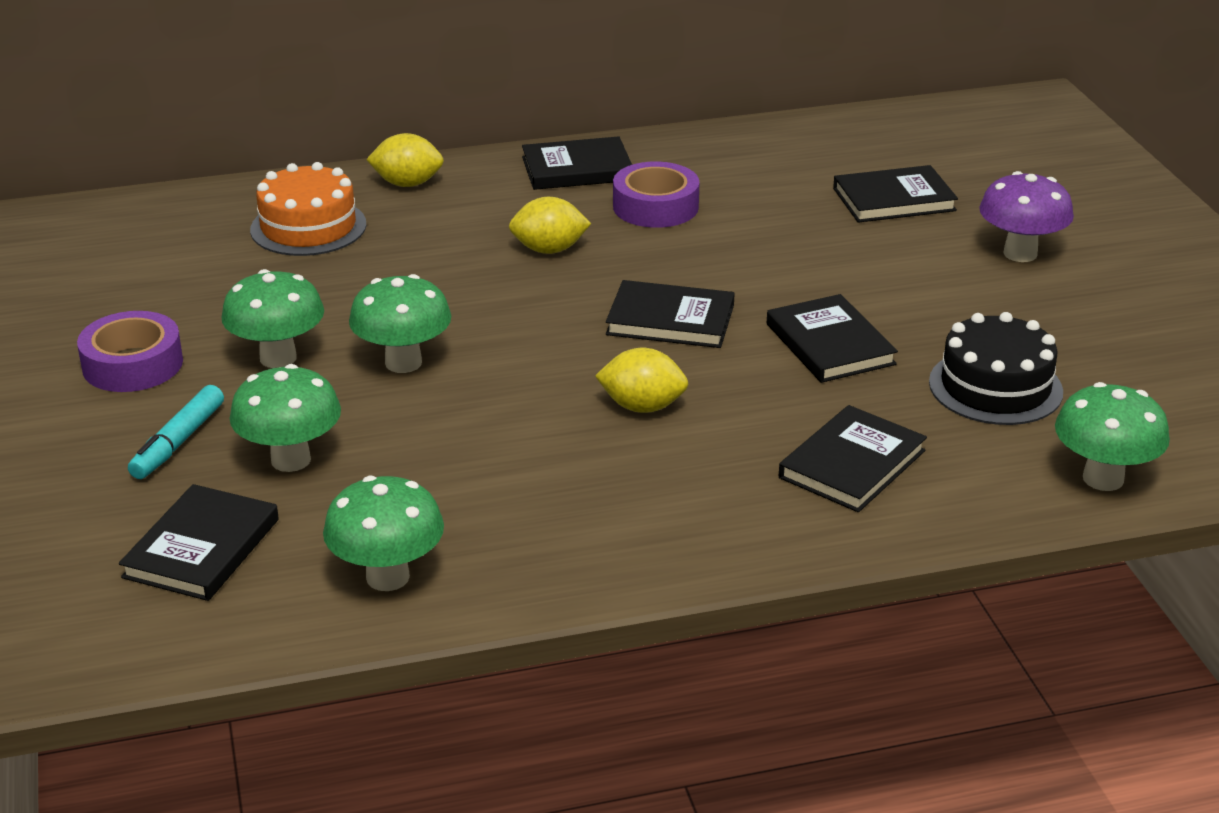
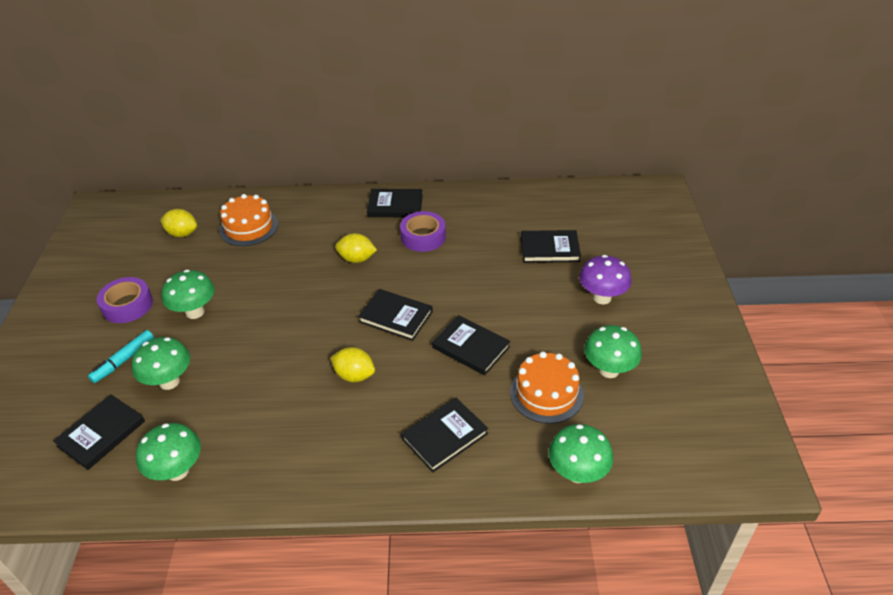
camera: 15 degrees right, 10 degrees up
green mushroom [349,274,451,373] -> green mushroom moved to [584,325,642,378]
yellow lemon [366,133,444,187] -> yellow lemon moved to [160,209,197,237]
black book [767,294,898,383] -> black book turned 45 degrees counterclockwise [432,315,510,376]
black cake [929,312,1063,425] -> orange cake [510,352,584,424]

